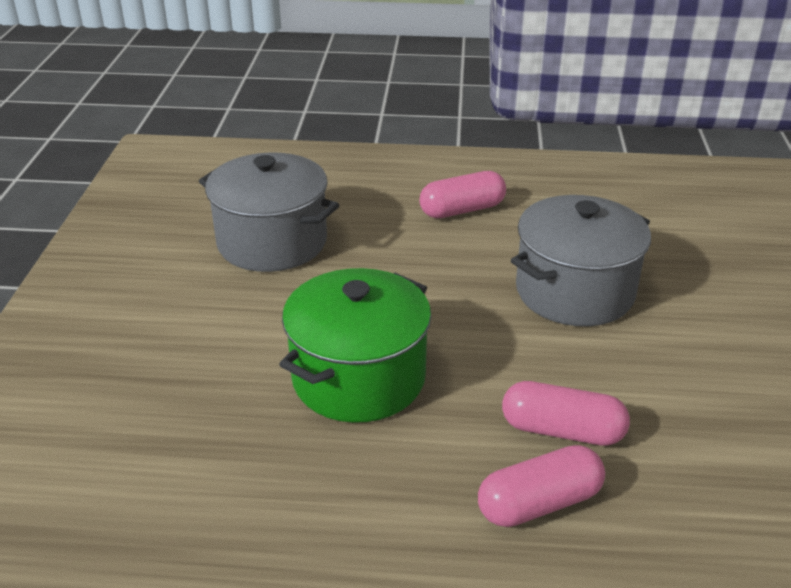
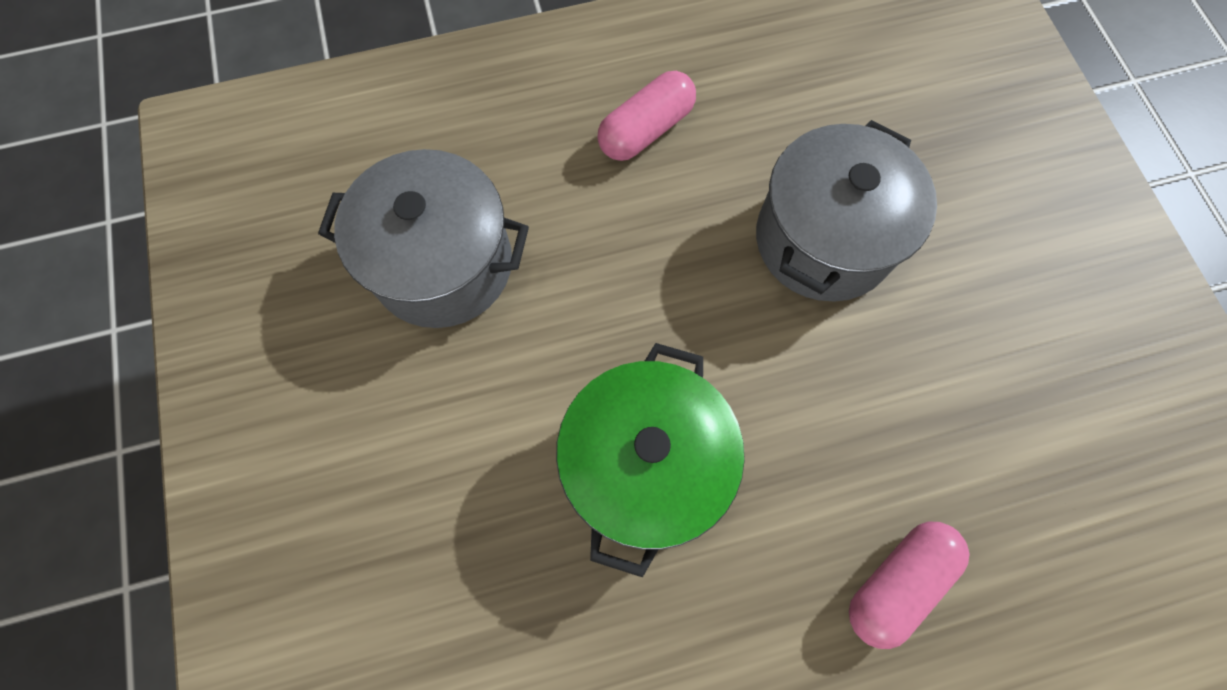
camera: 20 degrees left, 35 degrees up
pink capsule [502,381,630,446] -> none

